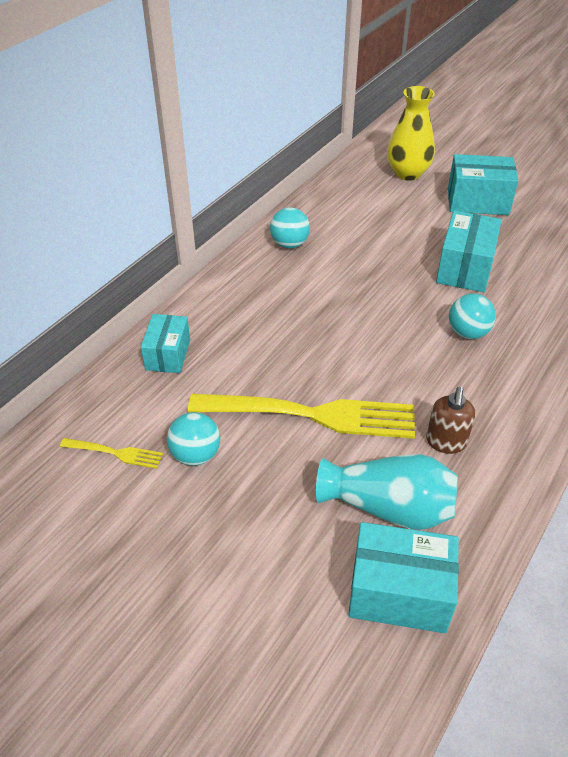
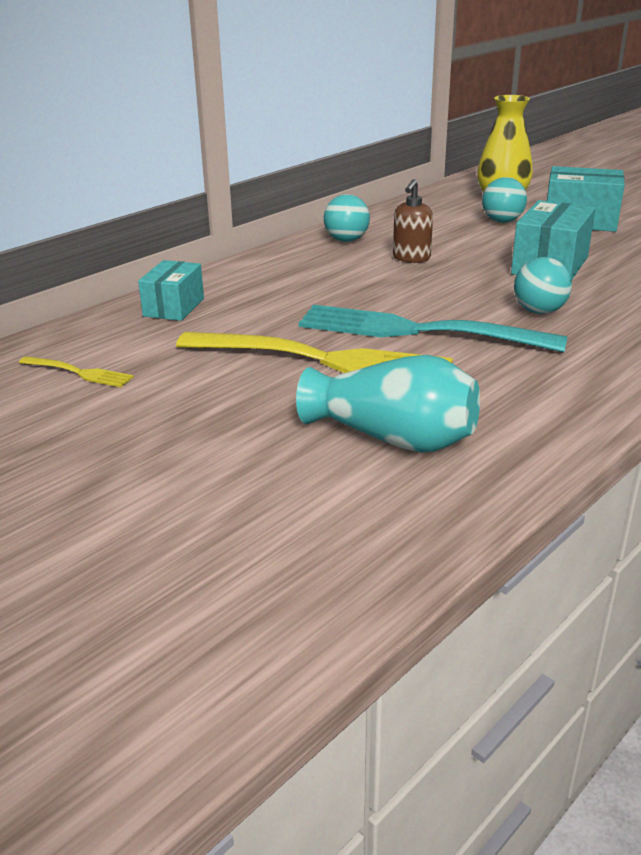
camera: 10 degrees right, 15 degrees down
turquoise ball [167,412,220,466] -> turquoise ball moved to [482,177,527,223]
turquoise box [348,522,459,633] -> none
brown soap dispenser [426,387,475,454] -> brown soap dispenser moved to [393,179,433,263]
none -> turquoise fork [299,305,568,352]

